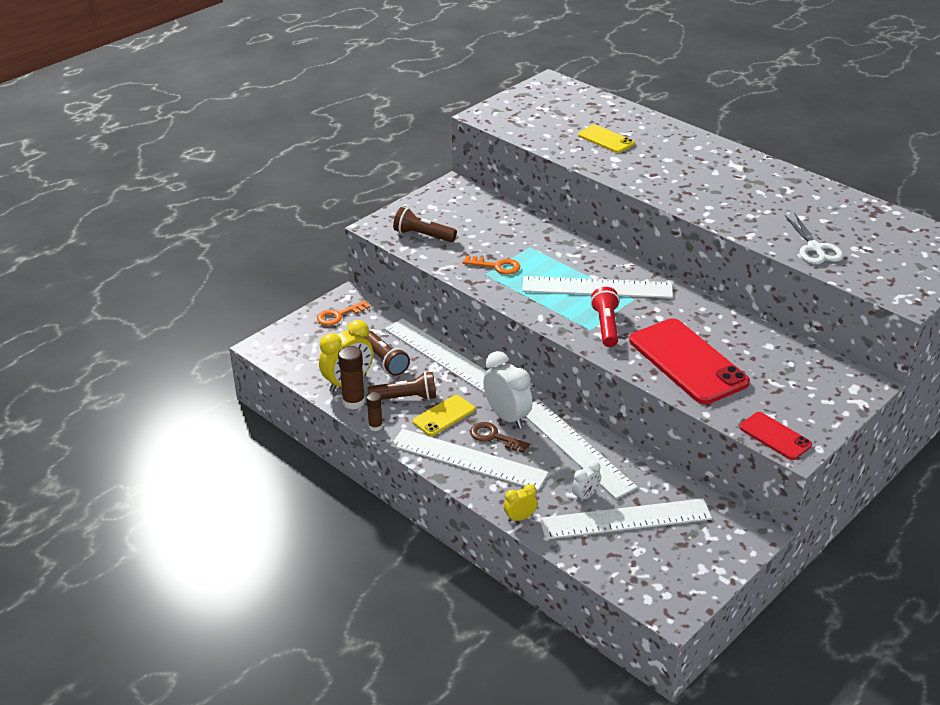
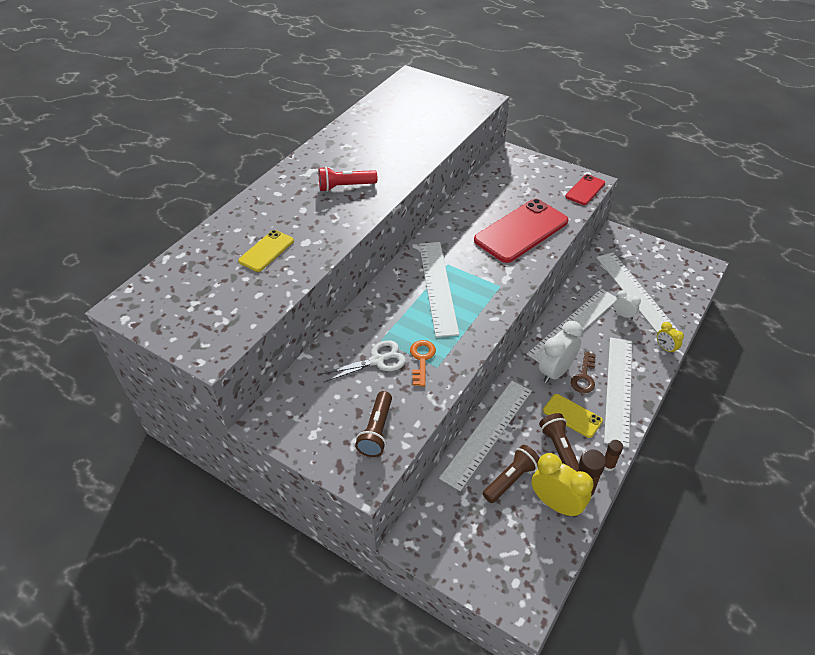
camera: 100 degrees left, 10 degrees up
orange key [317,300,370,326] -> none
red flashlight [591,287,620,347] -> red flashlight moved to [319,166,377,192]
white scissors [785,214,843,264] -> white scissors moved to [320,340,406,382]

